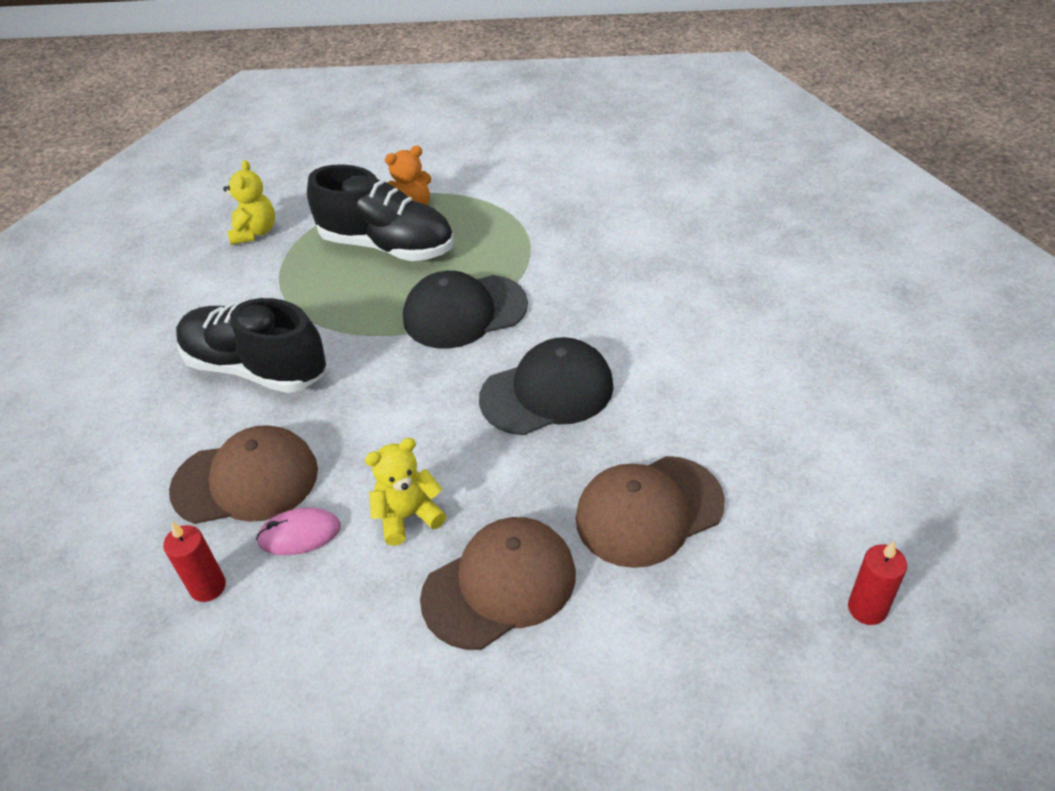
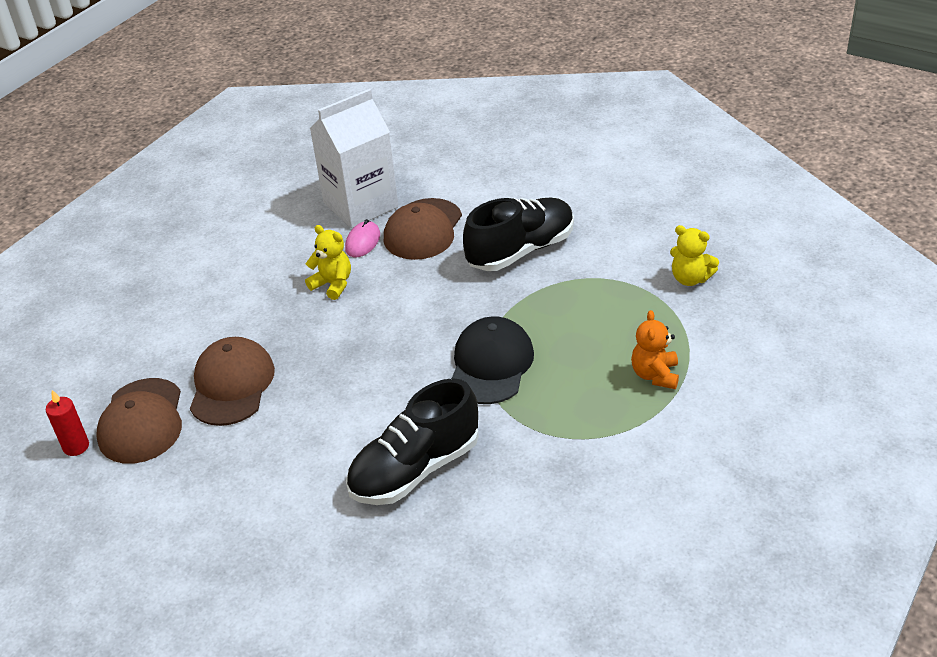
camera: 120 degrees right, 5 degrees down
red candle [163,521,226,602] -> white carton [310,89,399,228]
black shoe [307,164,454,261] -> black shoe moved to [346,378,479,505]
yellow teddy bear [365,438,447,546] -> yellow teddy bear turned 60 degrees counterclockwise [305,225,351,300]
brown cap [420,517,576,650] -> brown cap moved to [96,378,182,464]
black cap [479,337,614,435] -> none

